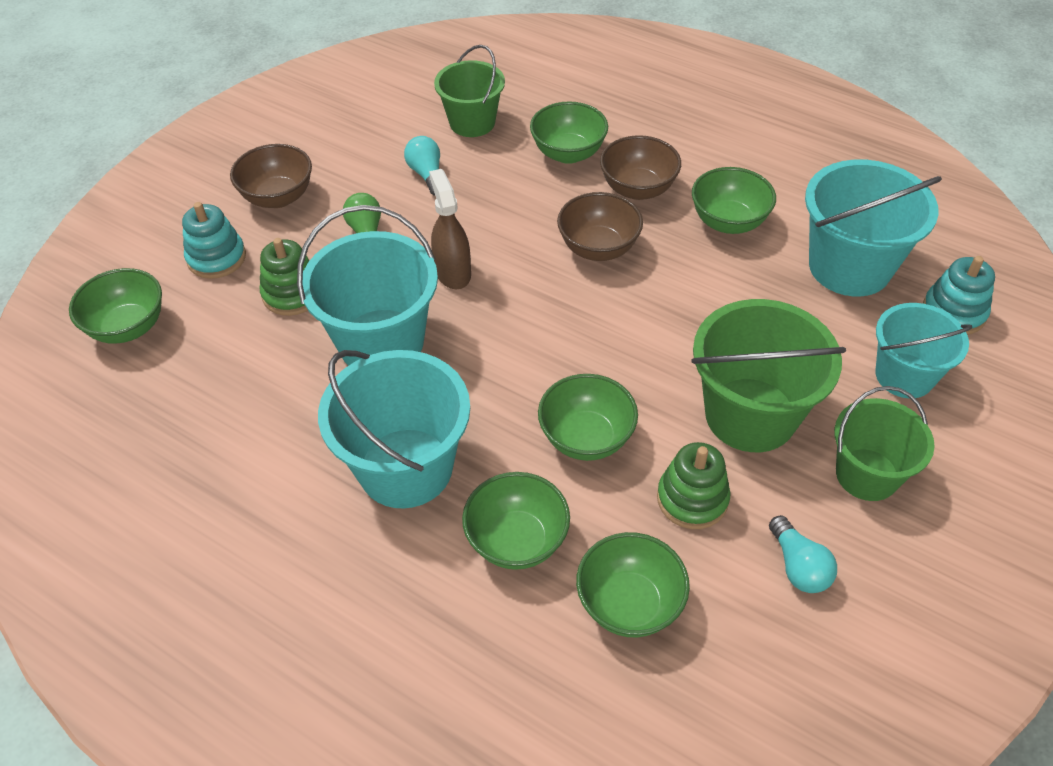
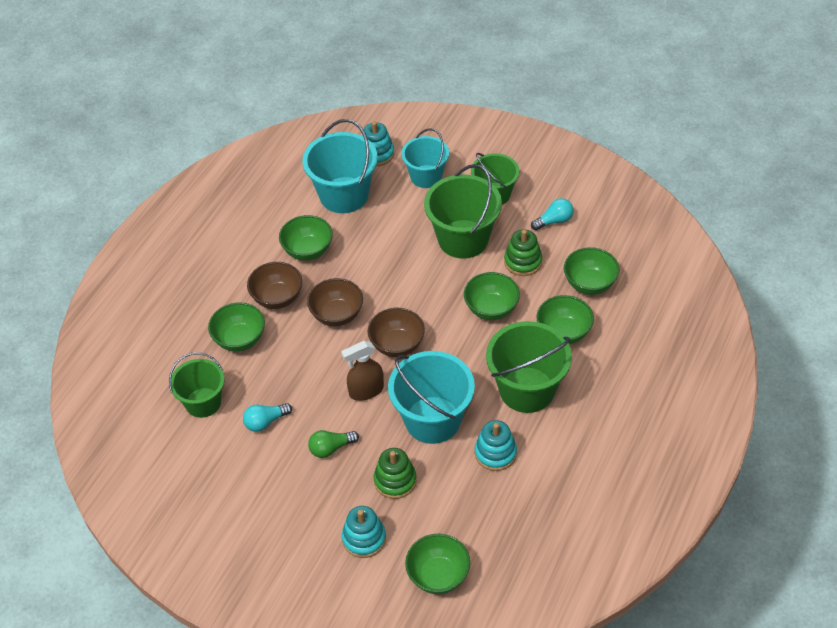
camera: 95 degrees left, 0 degrees up
brown bowl [230,144,312,208] -> brown bowl moved to [368,308,425,357]
turquoise bucket [318,350,470,508] -> green bucket [486,321,572,413]
none -> turquoise stacking toy [475,420,517,471]

